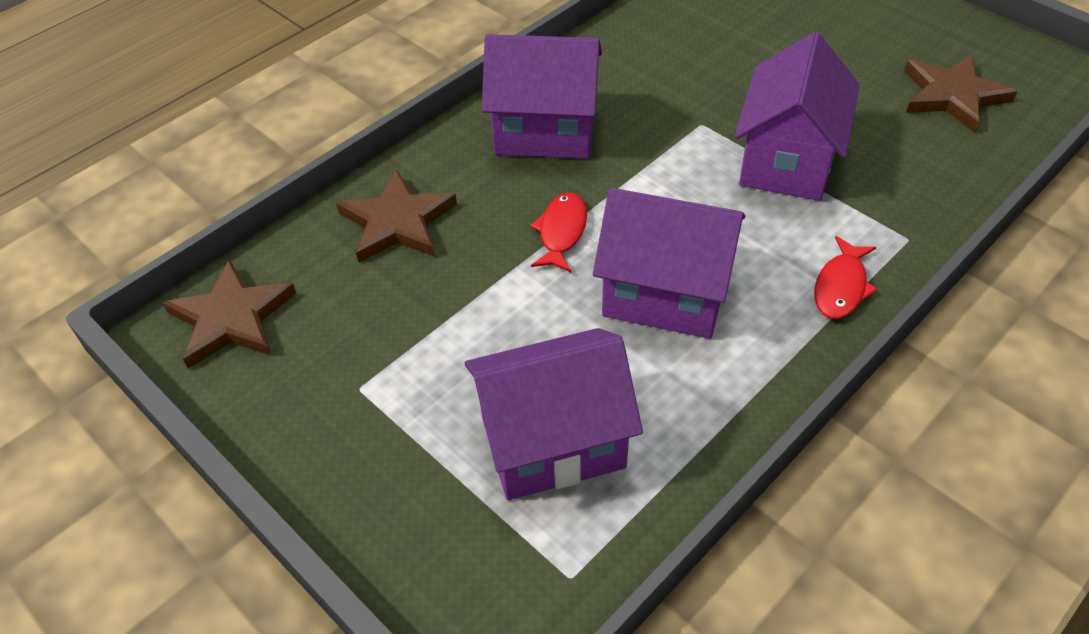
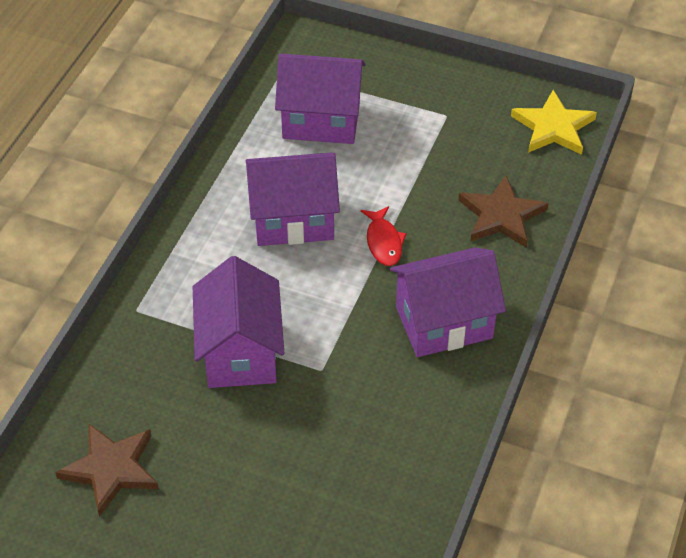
camera: 155 degrees right, 0 degrees up
brown star [163,259,296,369] -> yellow star [511,90,597,155]
purple house [464,328,643,500] -> purple house turned 45 degrees clockwise [275,54,366,144]
red fish [814,236,878,319] -> none

